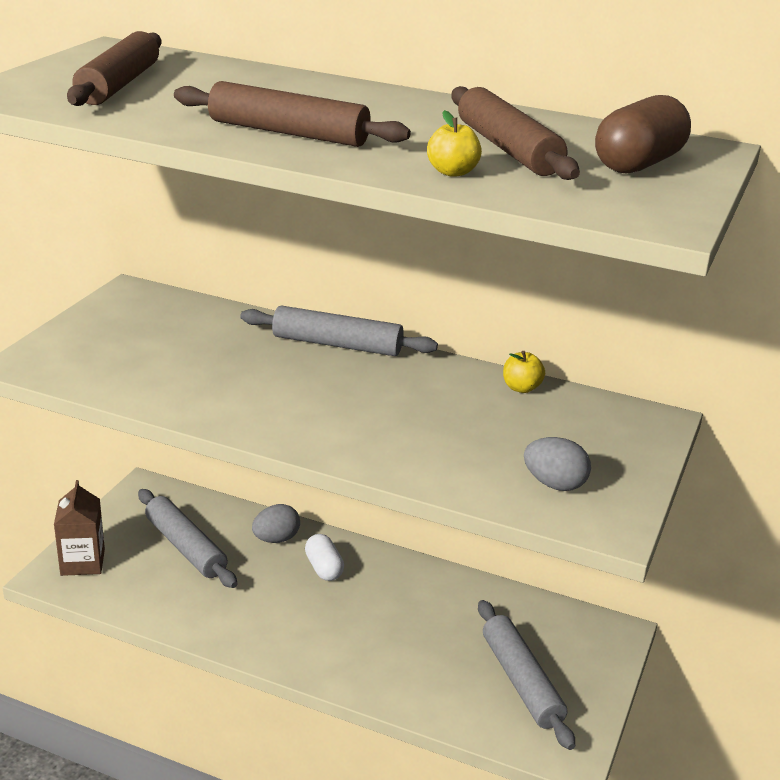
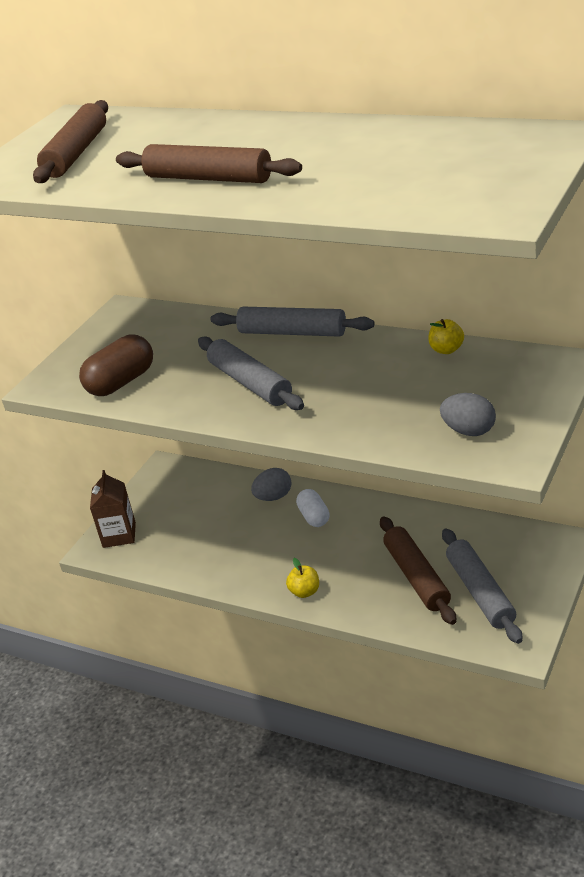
camera: 10 degrees right, 5 degrees up
grey rolling pin [138,489,237,588] -> grey rolling pin moved to [198,336,304,410]
yellow apple [427,110,482,177] -> yellow apple moved to [286,558,319,598]
brown rolling pin [451,86,580,180] -> brown rolling pin moved to [380,516,456,625]
brown capsule [595,95,691,174] -> brown capsule moved to [79,335,153,396]

